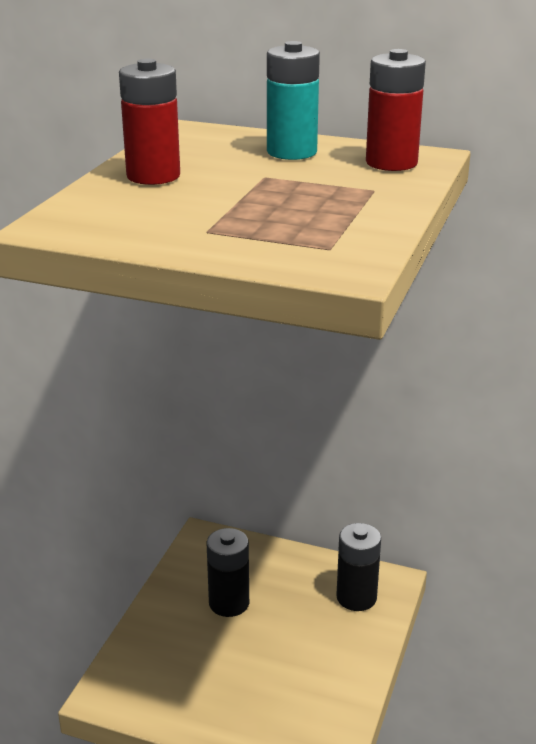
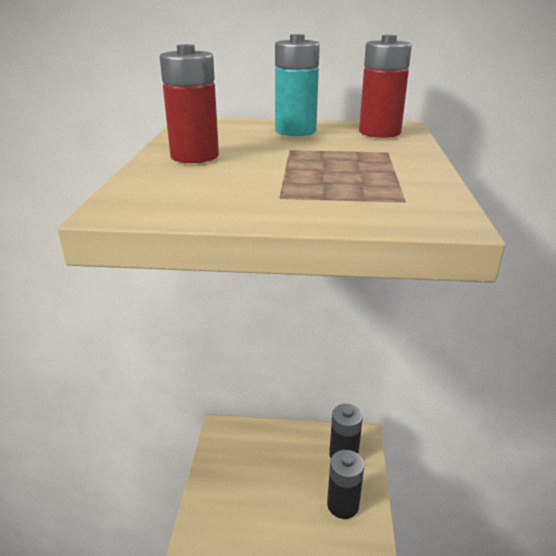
camera: 15 degrees left, 0 degrees up
black battery [207,528,249,617] -> black battery moved to [327,450,364,519]

